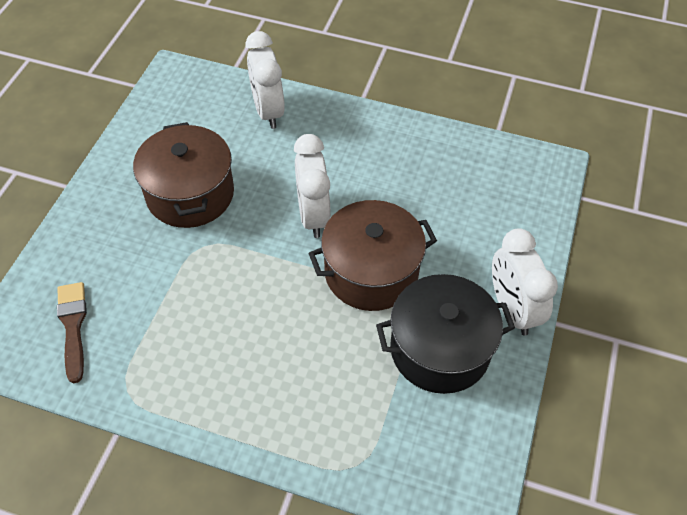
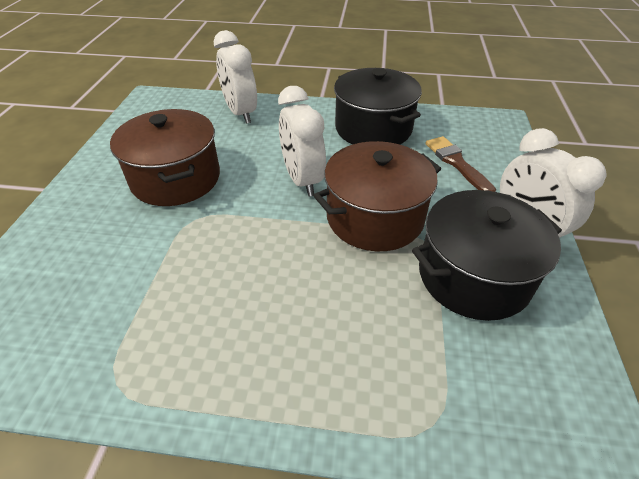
camera: 10 degrees left, 10 degrees down
brown brush [57,282,87,383] -> brown brush moved to [426,136,496,192]
none -> black pot [334,68,422,145]

